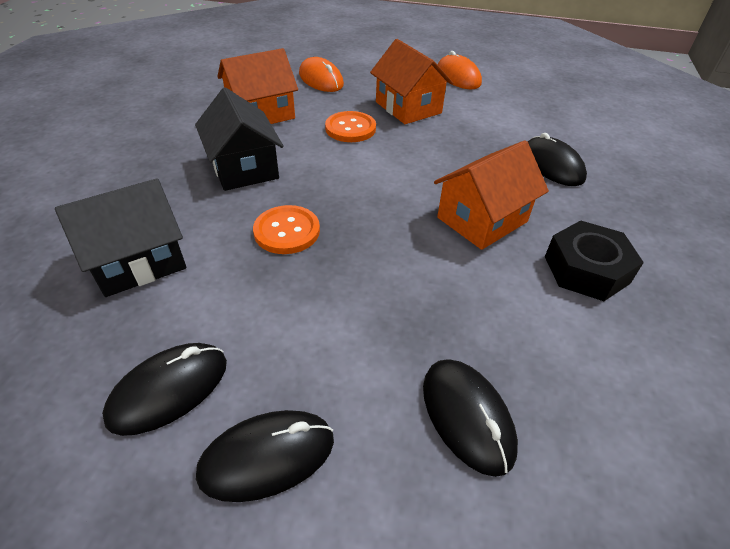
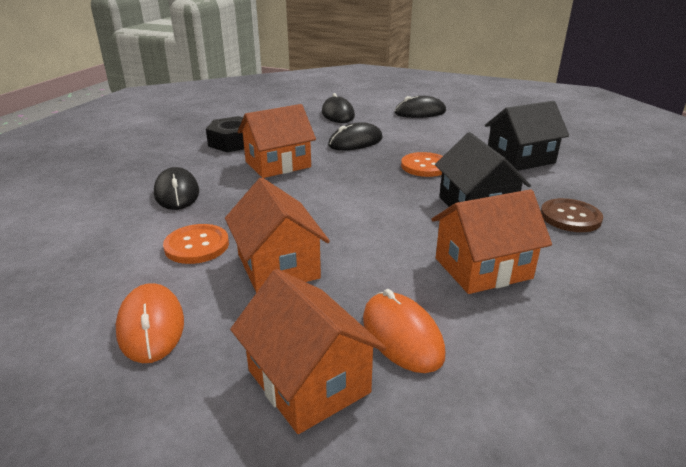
camera: 170 degrees left, 15 degrees down
black mouse [102,343,227,436] -> black mouse moved to [328,122,382,150]
orange button [325,111,376,142] -> orange button moved to [163,224,229,264]
none -> orange house [230,269,386,434]
none -> brown button [541,198,603,232]

